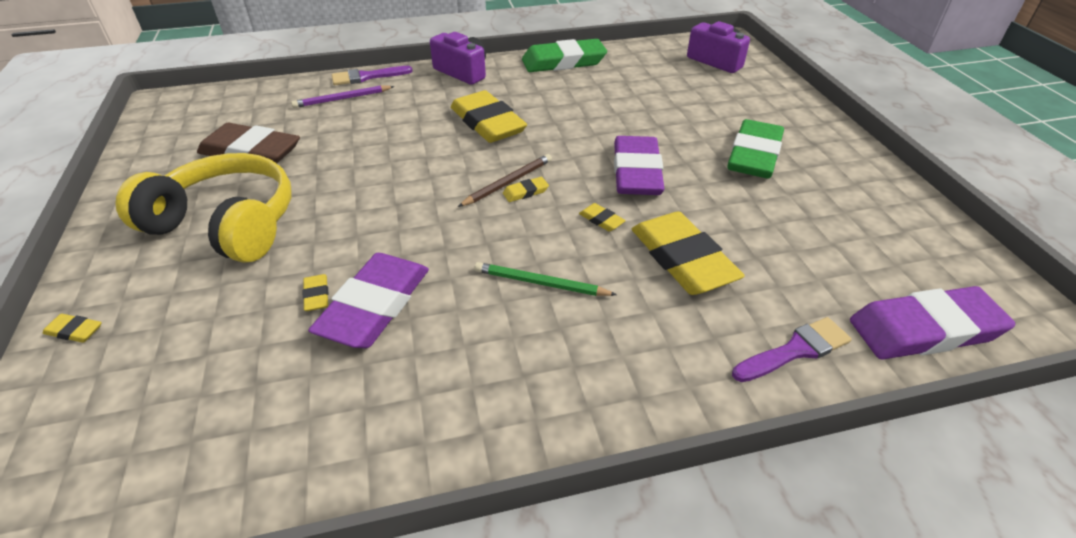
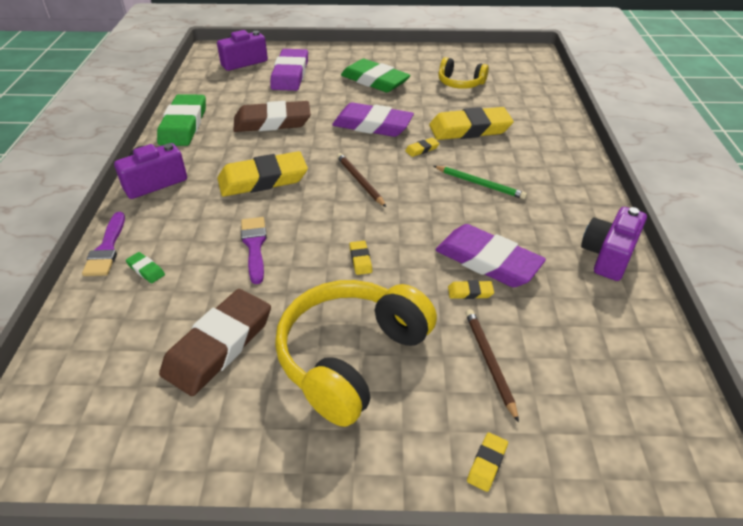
camera: 75 degrees left, 0 degrees up
purple pencil [291,85,395,108] -> green eraser [126,252,165,283]
green pencil [475,262,617,296] -> green pencil turned 90 degrees counterclockwise [434,166,527,199]
yellow eraser [503,177,549,202] -> yellow eraser moved to [349,241,372,275]
purple brush [732,317,852,382] -> purple brush moved to [241,217,267,284]
purple eraser [850,286,1015,359] -> purple eraser moved to [270,49,308,91]
none -> brown eraser [233,101,311,132]
none -> yellow headphones [438,57,489,89]
none -> brown pencil [466,309,519,423]
none -> purple camera [581,207,647,281]

